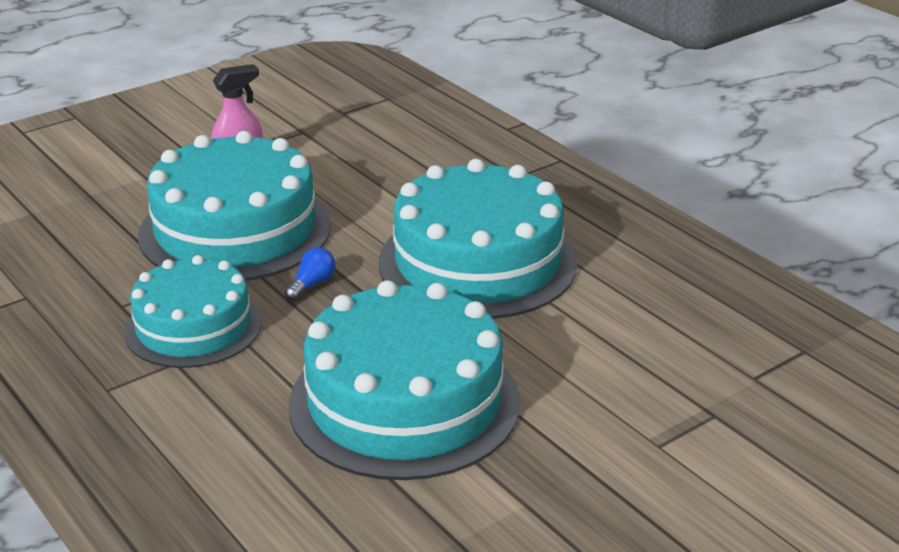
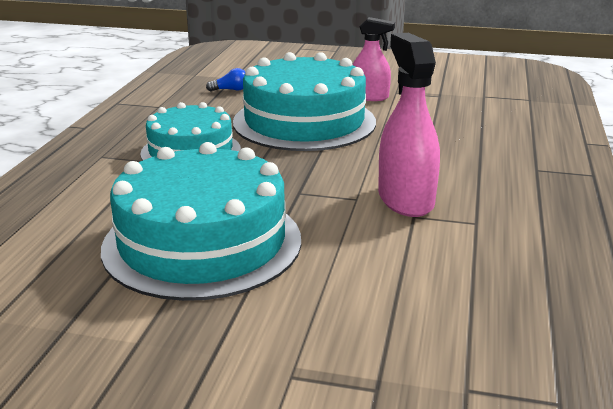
camera: 50 degrees right, 5 degrees down
blue light bulb [285,247,336,301] -> blue light bulb moved to [206,68,245,91]
turquoise cake [379,159,577,319] -> pink spray bottle [378,33,440,217]

